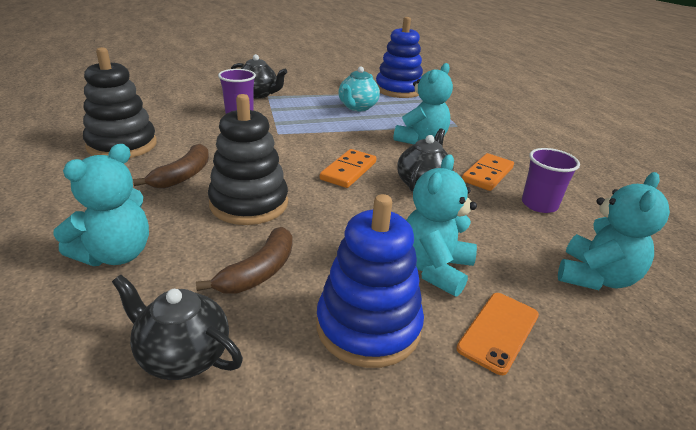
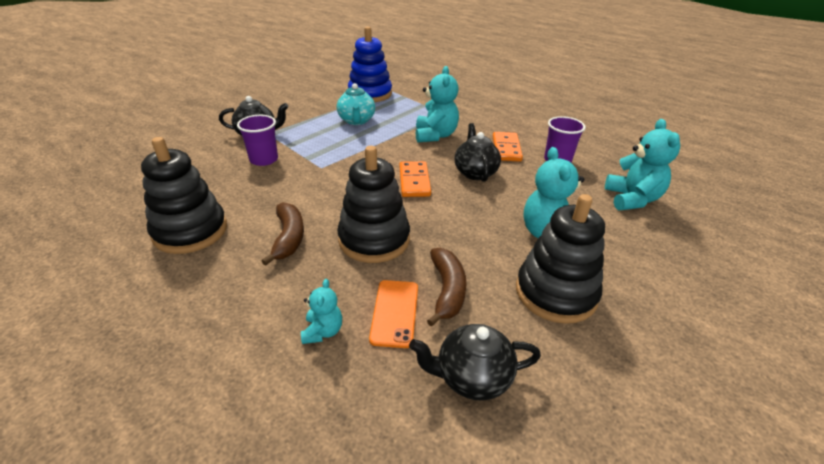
camera: 30 degrees left, 5 degrees up
turquoise teddy bear [53,144,149,266] -> turquoise teddy bear [301,279,342,344], size x0.55
blue stacking toy [316,194,424,368] -> black stacking toy [516,194,605,324]
orange phone [457,293,539,375] -> orange phone moved to [369,280,418,348]

